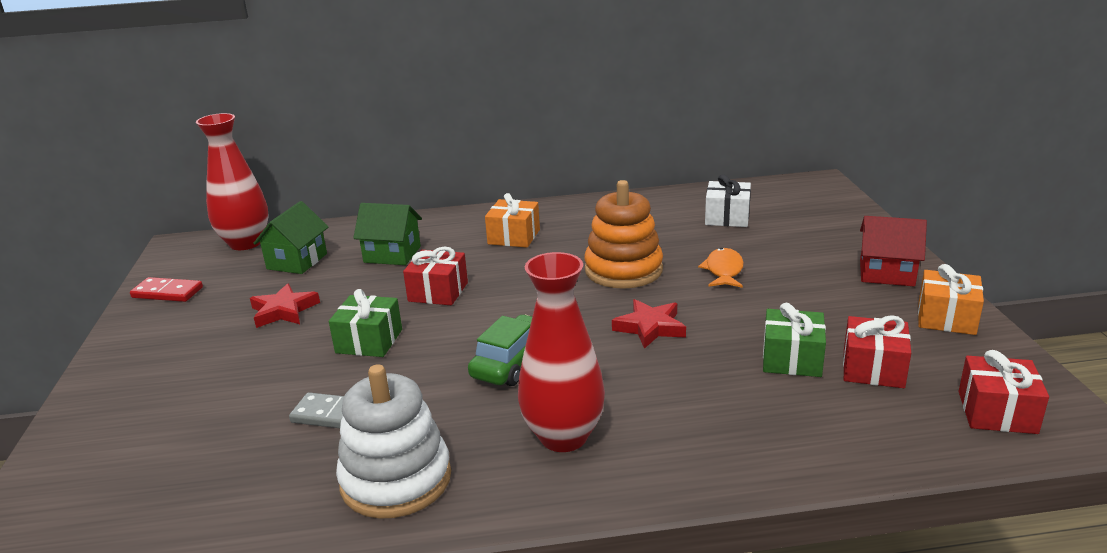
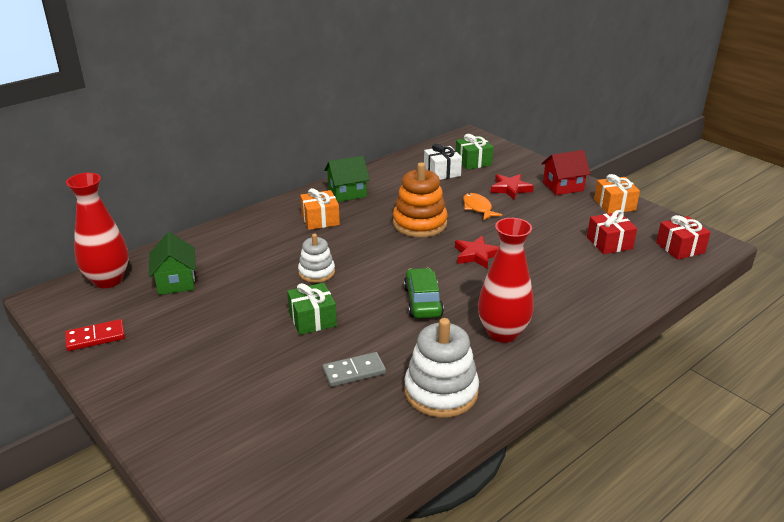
camera: 35 degrees left, 5 degrees up
red star [250,283,320,328] -> red star moved to [491,174,534,200]
green house [353,203,422,265] -> green house moved to [324,155,370,202]
red gift [403,247,468,305] -> white stacking toy [298,233,335,283]
green gift [763,303,826,377] -> green gift moved to [456,134,493,170]

